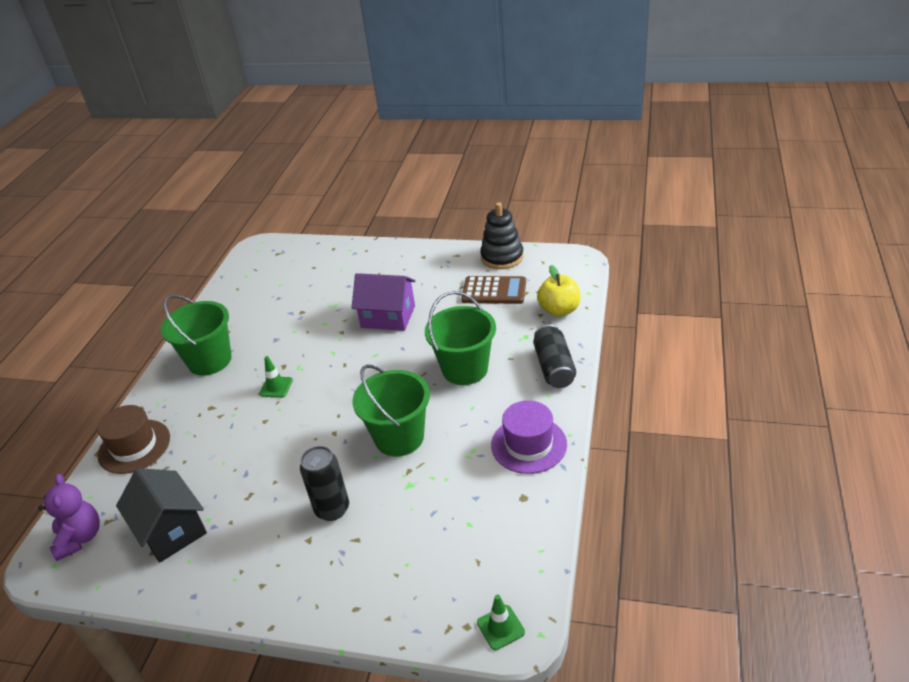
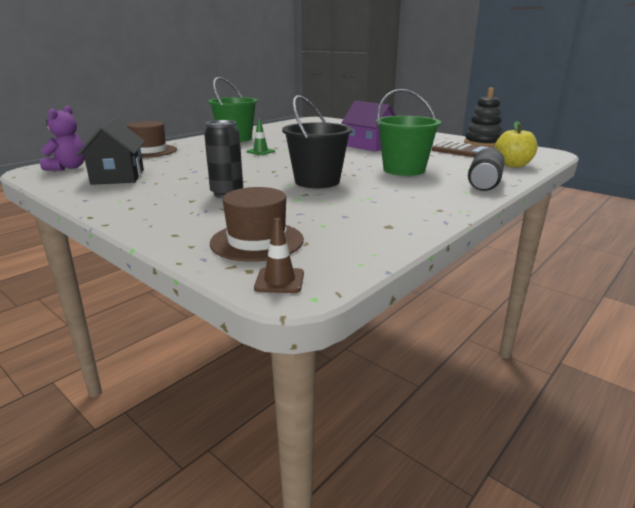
camera: 25 degrees right, 15 degrees down
green bucket [352,364,430,457] -> black bucket [282,95,353,188]
green traffic cone [477,595,525,650] -> brown traffic cone [254,218,304,293]
purple hat [491,400,567,474] -> none
none -> brown hat [210,187,304,262]

